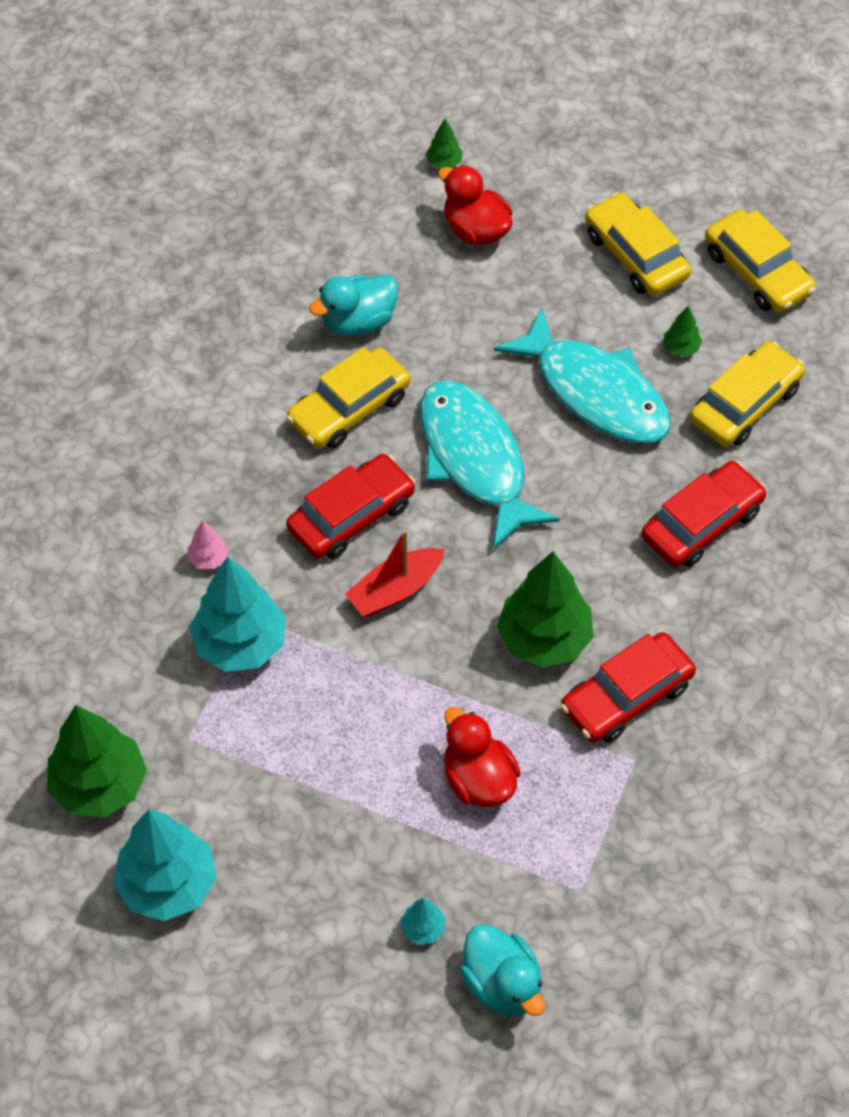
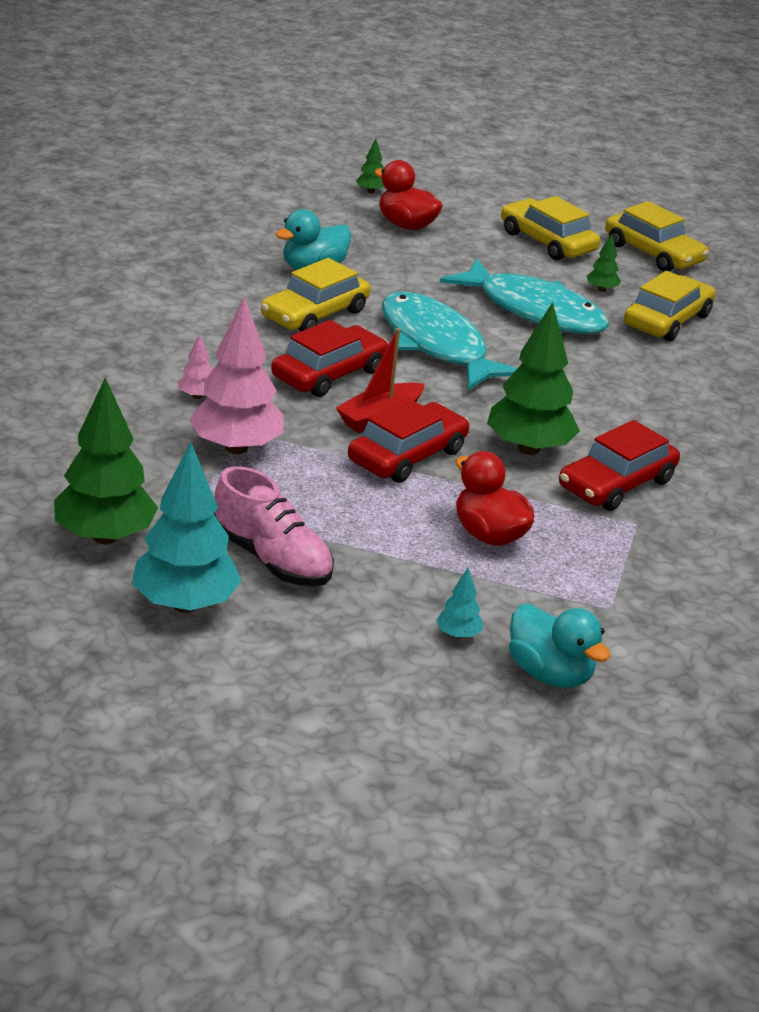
camera: 10 degrees left, 25 degrees down
turquoise tree [189,556,286,672] -> pink tree [189,298,284,454]
red car [641,461,767,567] -> red car moved to [348,398,469,483]
none -> pink shoe [214,466,334,586]

